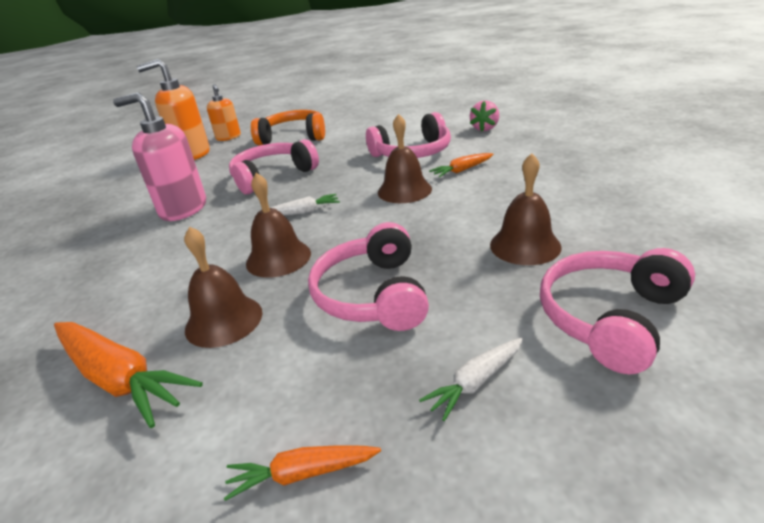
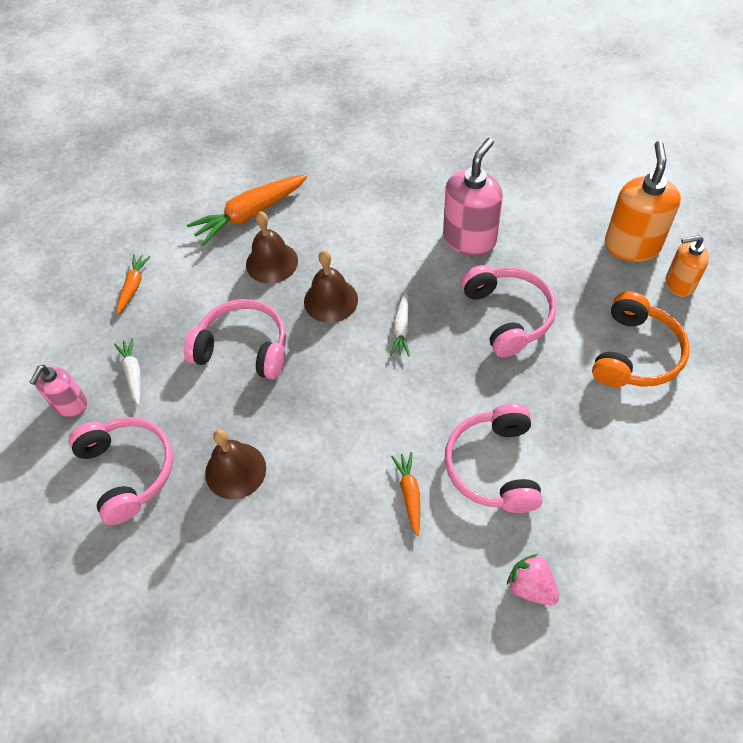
camera: 110 degrees right, 25 degrees up
brown bell [378,114,432,203] -> none
none -> pink soap dispenser [29,365,88,417]

